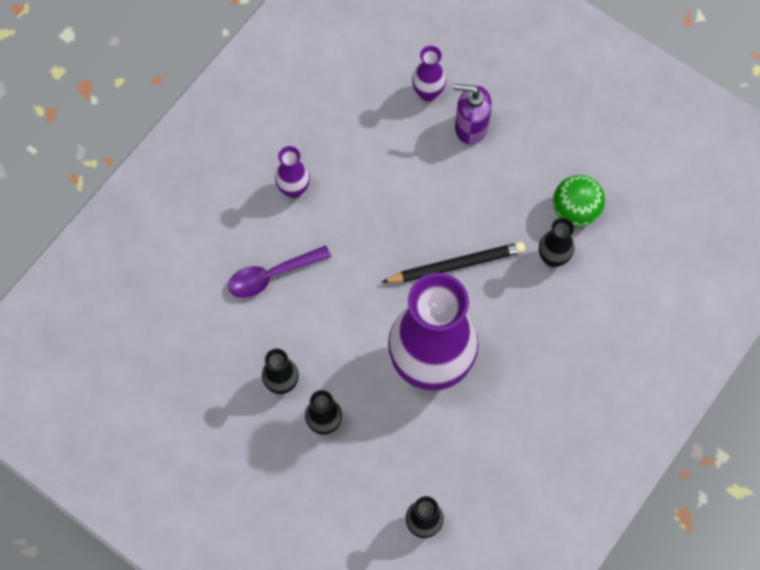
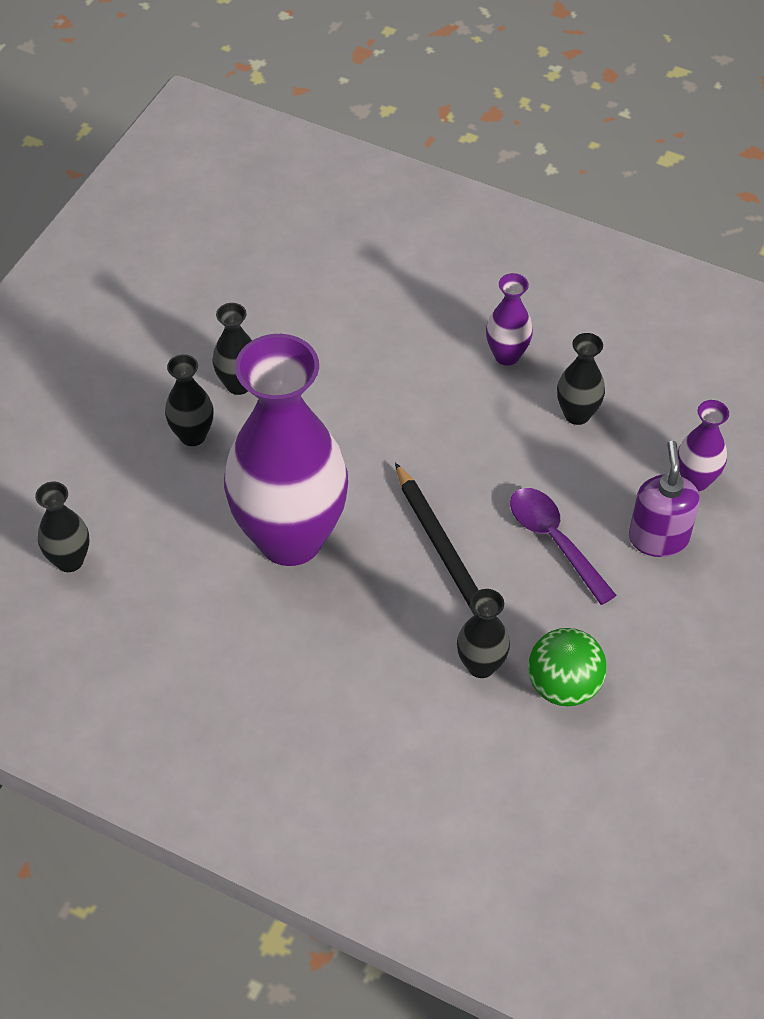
camera: 80 degrees right, 15 degrees down
purple spoon [228,246,331,298] -> purple spoon moved to [510,488,617,605]
none -> black vase [557,333,605,425]

